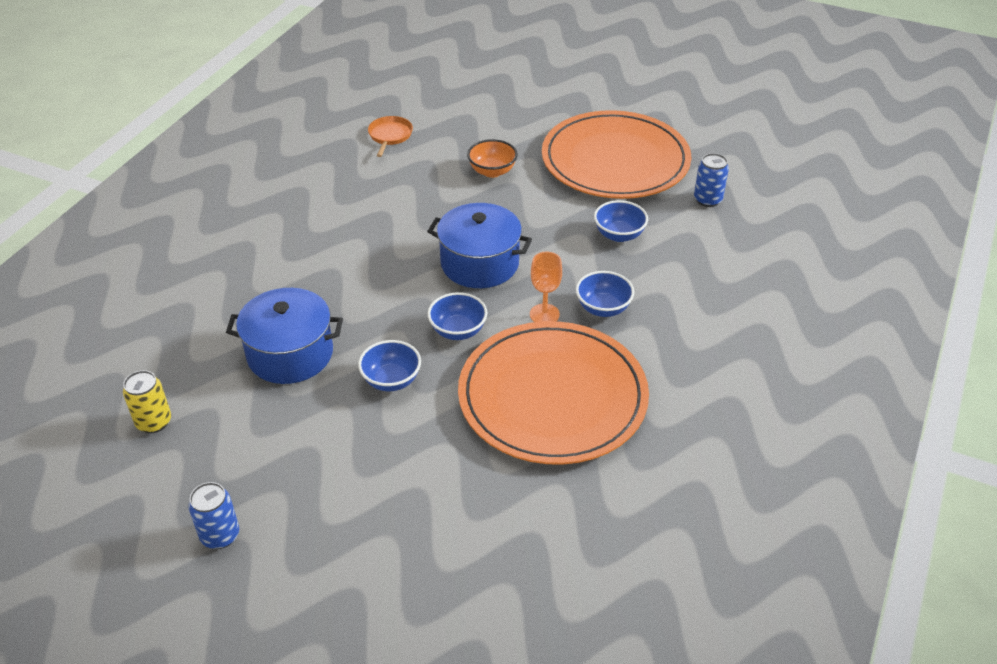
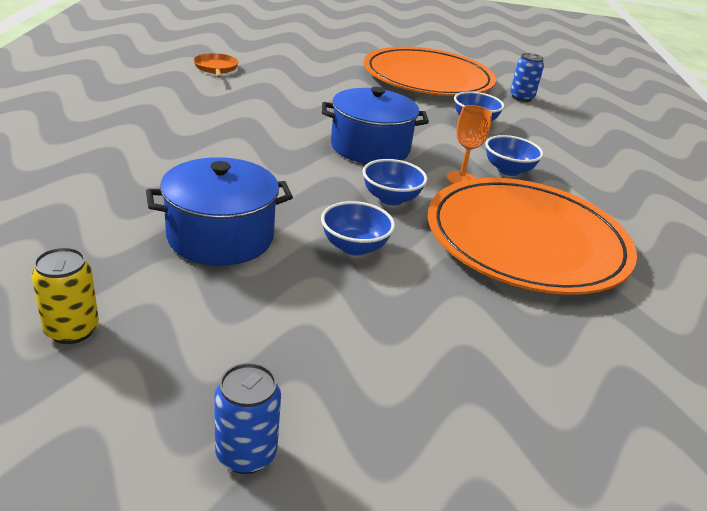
camera: 25 degrees left, 10 degrees down
orange bowl [467,139,518,178] -> none

